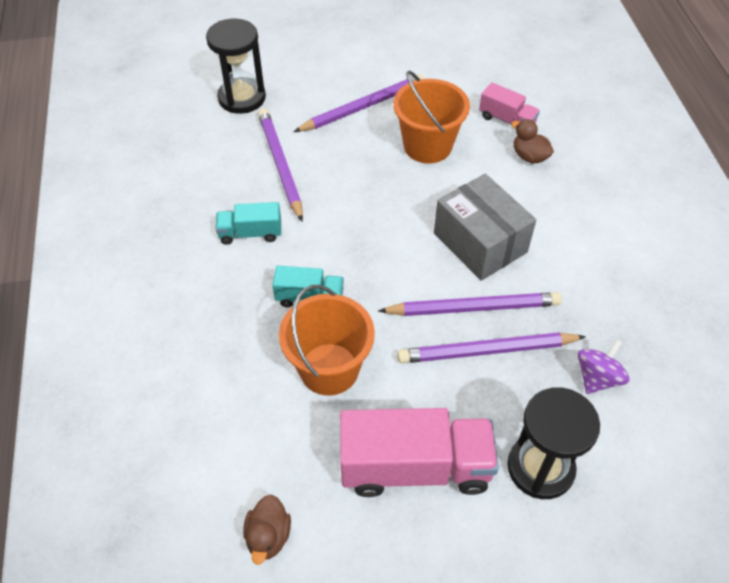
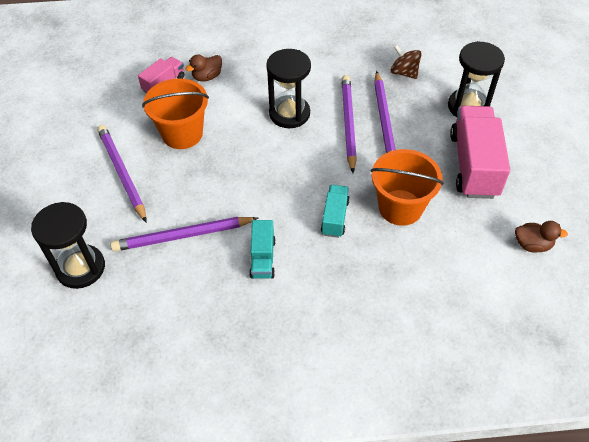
camera: 85 degrees left, 0 degrees up
grey box [434,174,536,281] -> black hourglass [266,49,311,128]
purple spinning top [577,339,630,394] -> brown spinning top [391,45,422,79]

